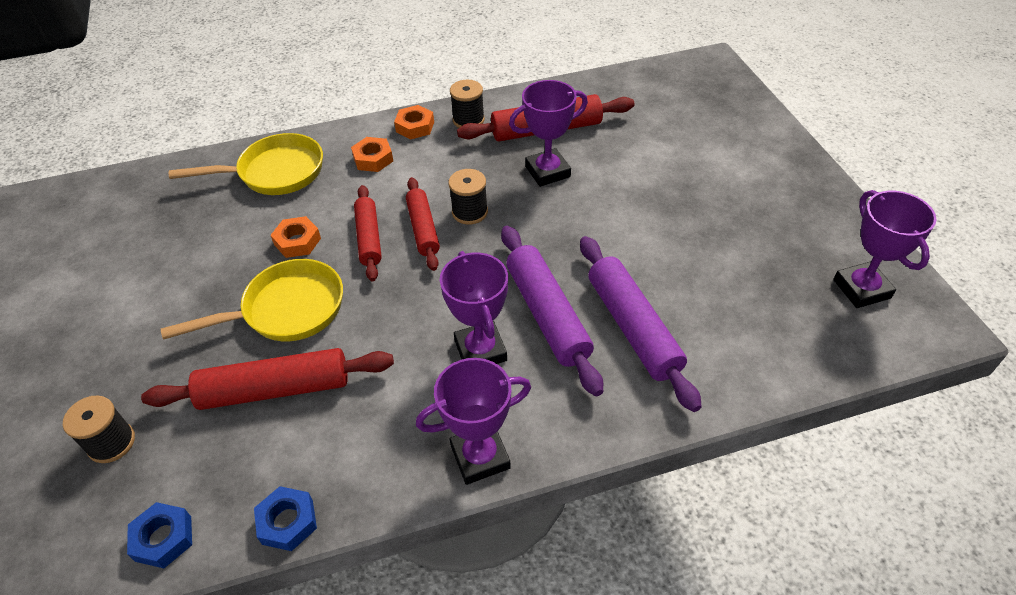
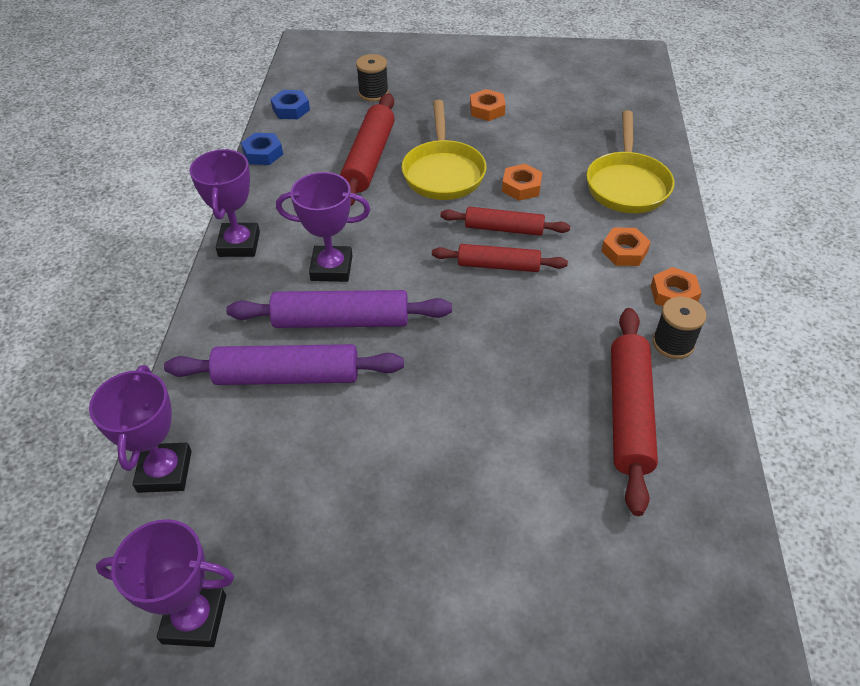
camera: 110 degrees right, 0 degrees up
black spool [448,169,488,225] -> none
purple trophy [509,80,588,187] -> purple trophy moved to [89,365,192,493]
none -> orange nut [470,89,505,121]

